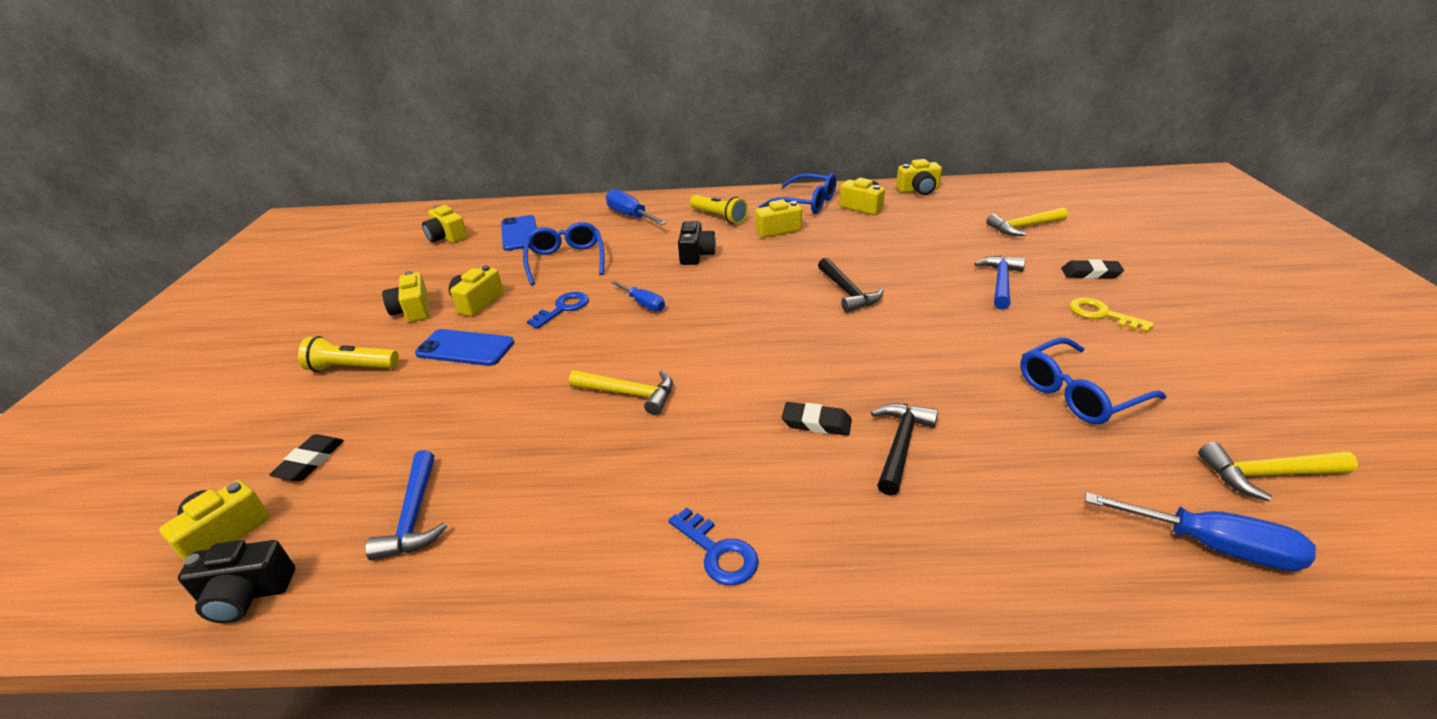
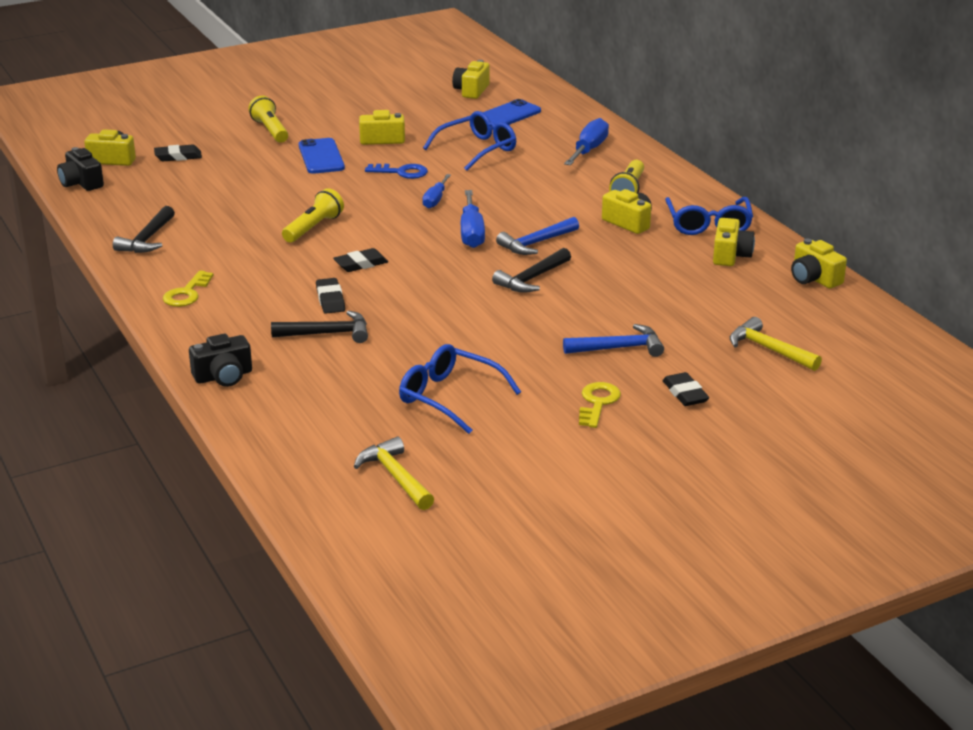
camera: 60 degrees right, 5 degrees down
blue hammer [365,450,447,560] -> blue hammer moved to [496,217,579,255]
yellow camera [382,271,429,322] -> none
yellow hammer [569,370,673,415] -> yellow flashlight [282,188,344,243]
blue key [668,507,759,585] -> yellow key [163,270,214,307]
black camera [678,221,716,265] -> black camera moved to [189,334,252,387]
blue screwdriver [1085,492,1316,571] -> blue screwdriver moved to [461,190,485,248]
none -> black hammer [113,206,175,253]
none -> black eraser [333,248,388,272]

